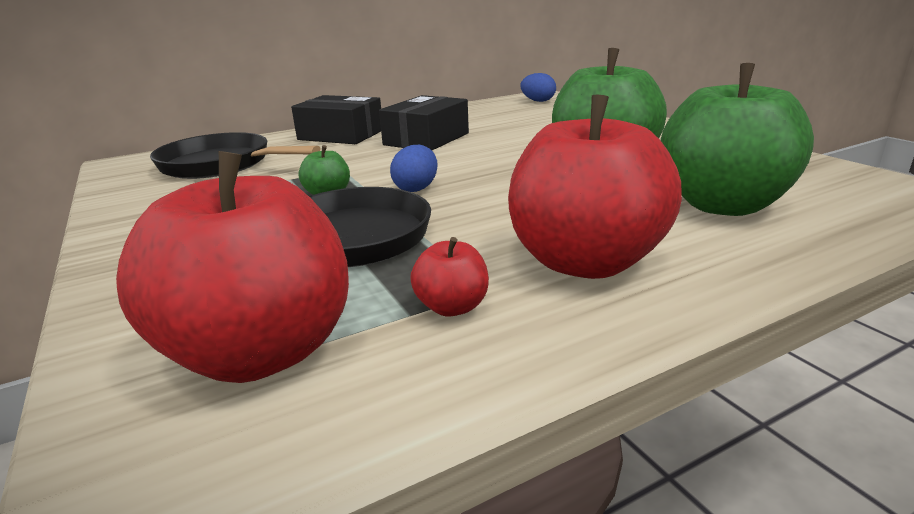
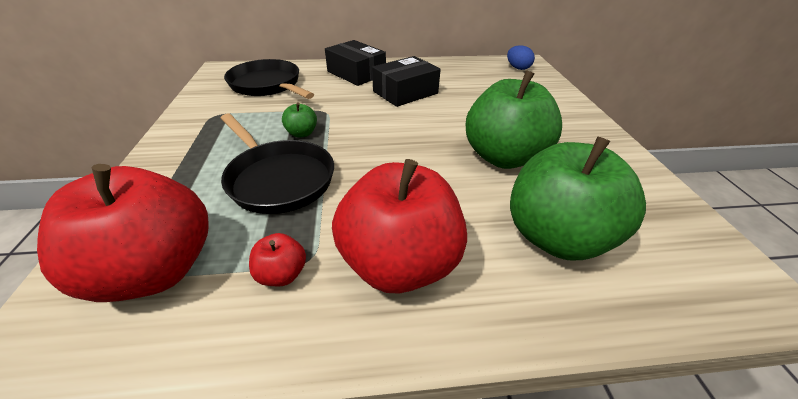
camera: 20 degrees right, 15 degrees up
blue egg [390,145,438,192] -> none

